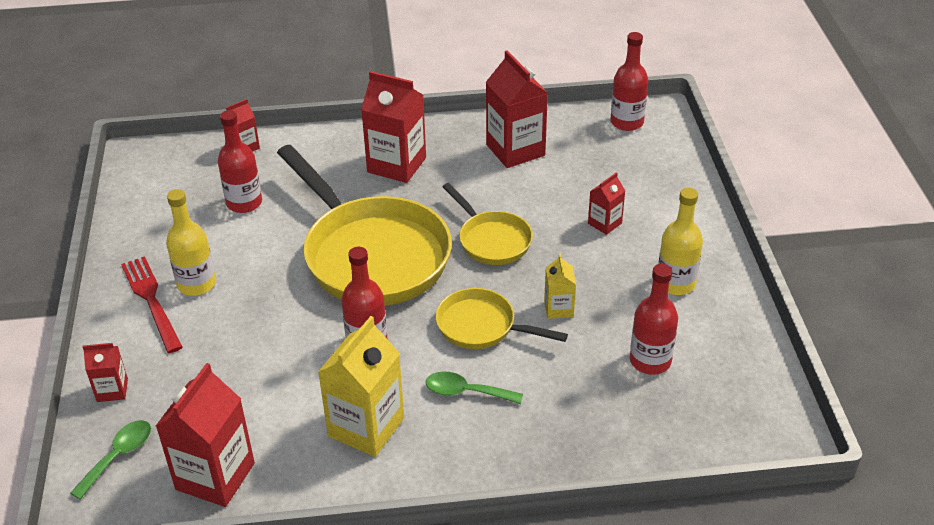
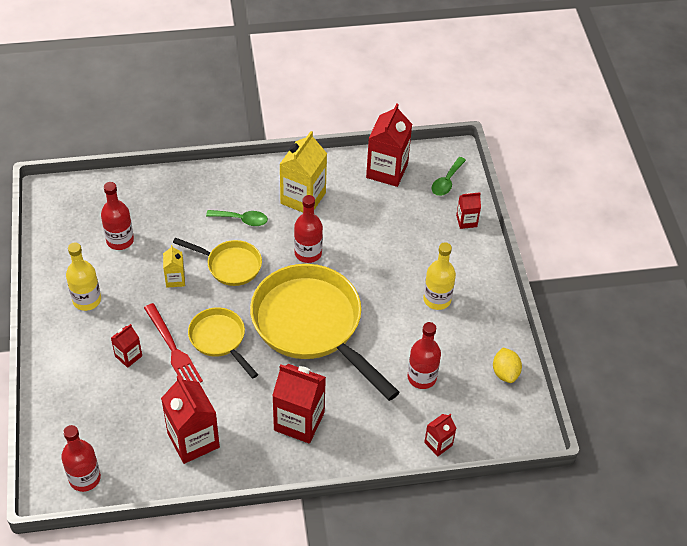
camera: 175 degrees right, 10 degrees up
red fork [121,256,183,353] -> red fork moved to [144,303,203,383]
none -> yellow lemon [493,348,522,383]

